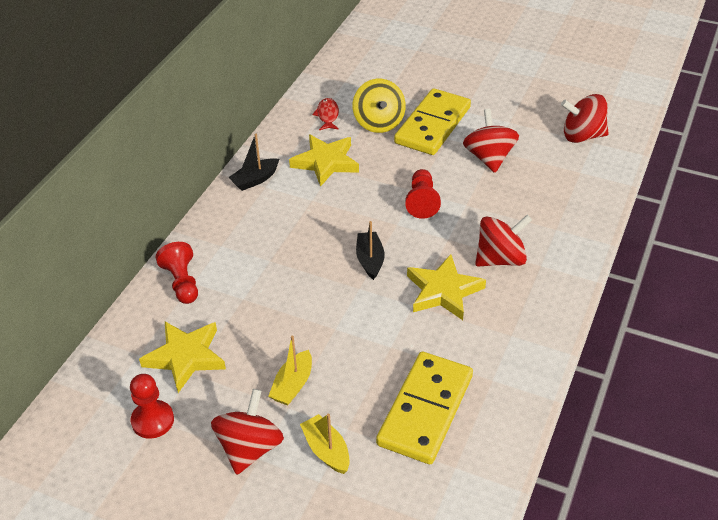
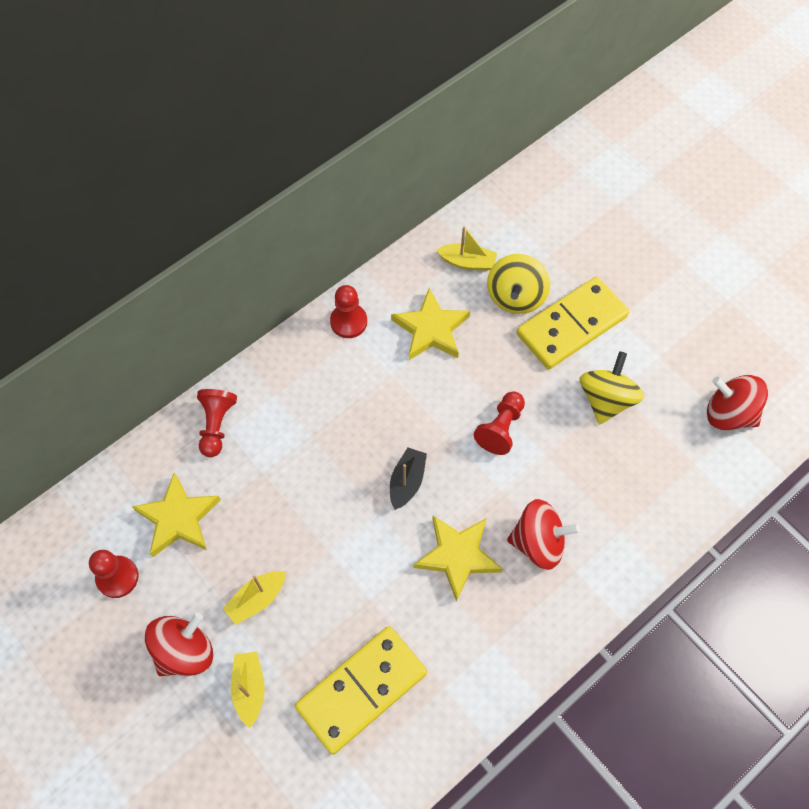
camera: 25 degrees right, 20 degrees up
black boat [228,134,279,191] -> red pawn [330,285,367,338]
red fish [312,98,339,130] -> yellow boat [436,226,497,271]
red spinning top [463,109,519,173] -> yellow spinning top [579,351,644,425]

